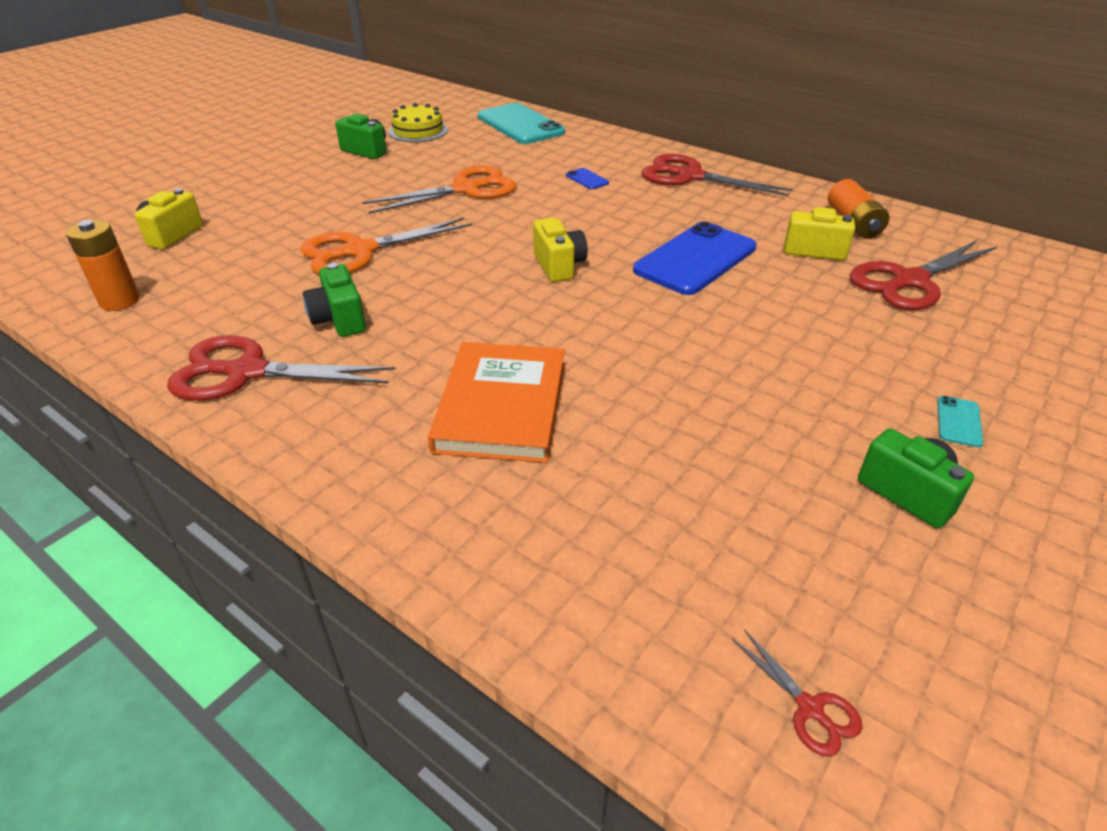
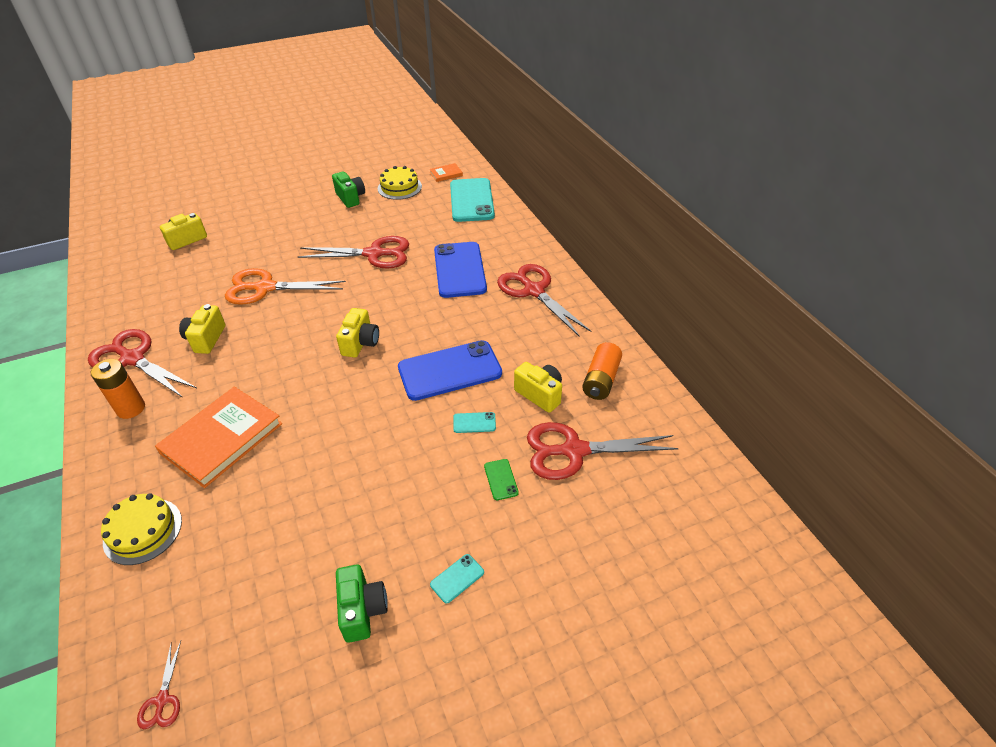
camera: 30 degrees right, 5 degrees up
orange battery [66,220,140,311] -> orange battery moved to [91,359,145,419]
green camera [303,263,366,337] -> yellow camera [179,304,225,354]
orange scissors [362,165,517,214] -> red scissors [298,236,409,269]
blue phone [566,168,609,189] -> blue phone [434,242,487,298], size x2.47
none -> yellow cake [101,493,182,565]
none -> orange book [429,163,463,182]
none -> turquoise phone [453,412,496,433]
none -> green phone [484,459,519,500]

